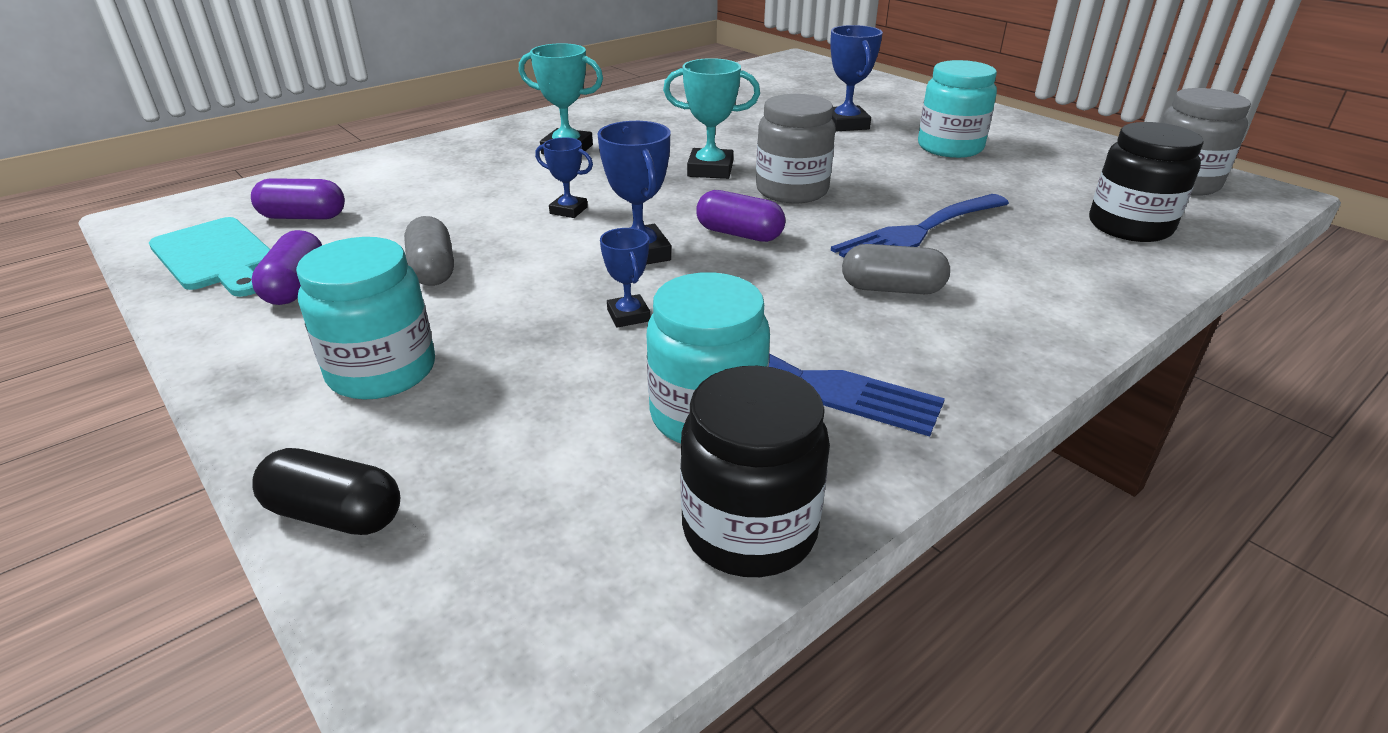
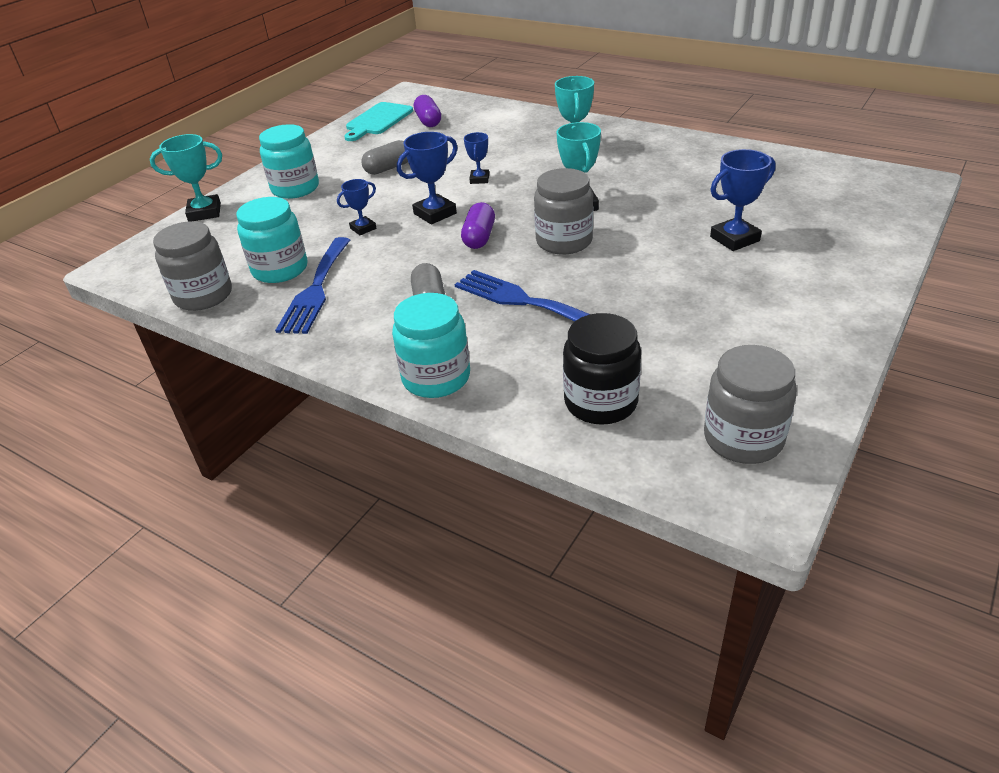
camera: 75 degrees right, 5 degrees up
purple capsule [251,230,322,305] -> none
black capsule [252,448,400,535] -> turquoise trophy [150,134,222,221]
black jar [680,366,830,577] -> grey jar [153,221,232,311]
turquoise jar [918,60,997,158] -> turquoise jar moved to [392,293,470,398]

